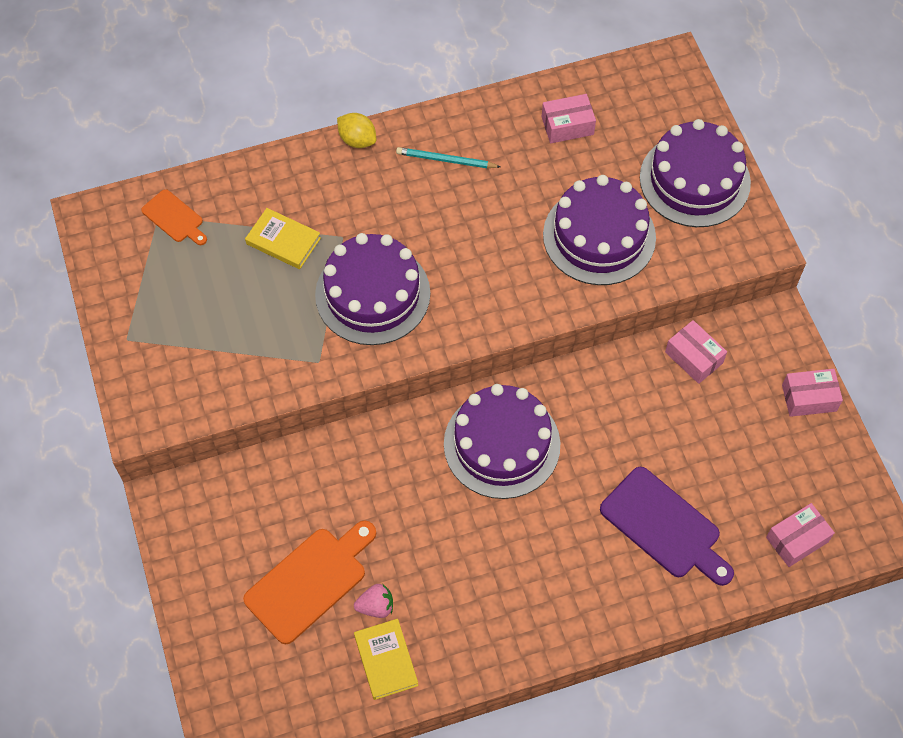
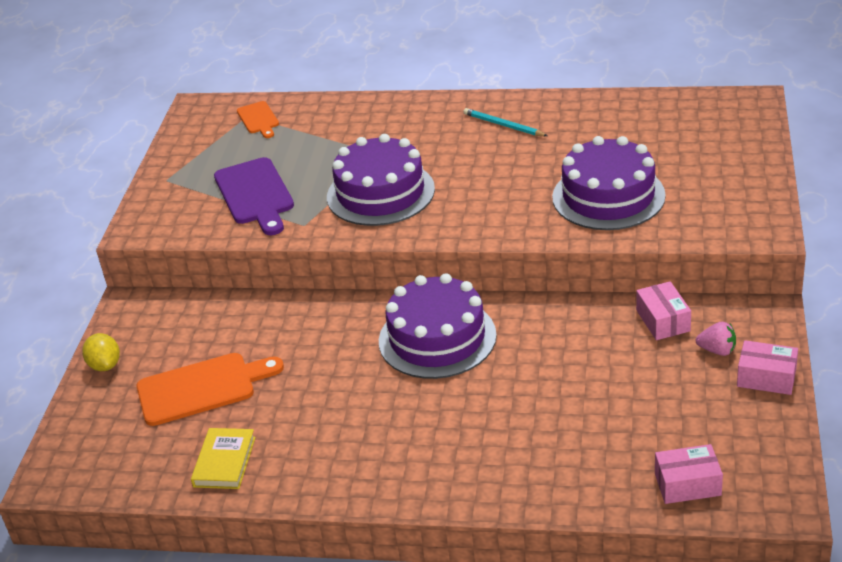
camera: 30 degrees right, 25 degrees down
yellow book [245,208,321,269] -> none
yellow lemon [337,113,376,148] -> yellow lemon moved to [82,333,120,371]
pink strawberry [354,584,393,618] -> pink strawberry moved to [696,322,736,356]
pink box [542,94,596,143] -> none
purple cutting board [600,467,734,586] -> purple cutting board moved to [214,157,294,235]
purple cake [640,119,751,227] -> none

